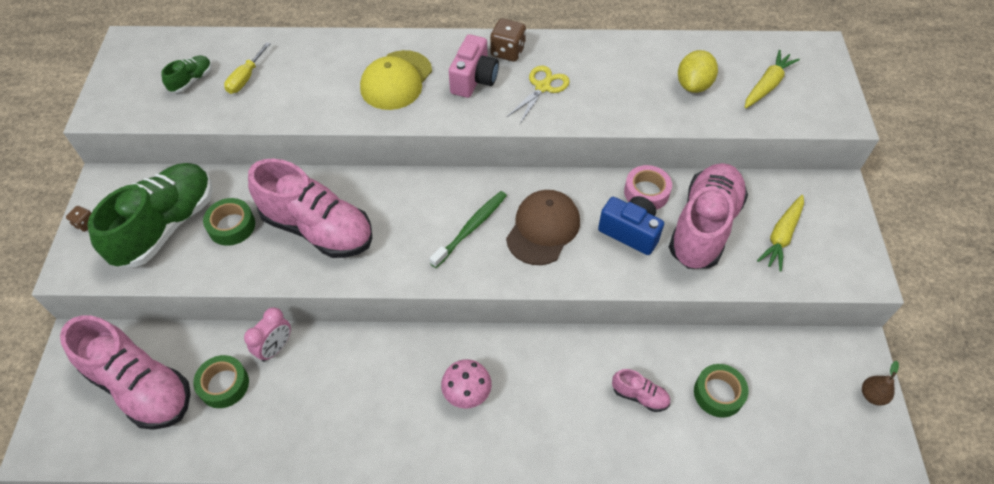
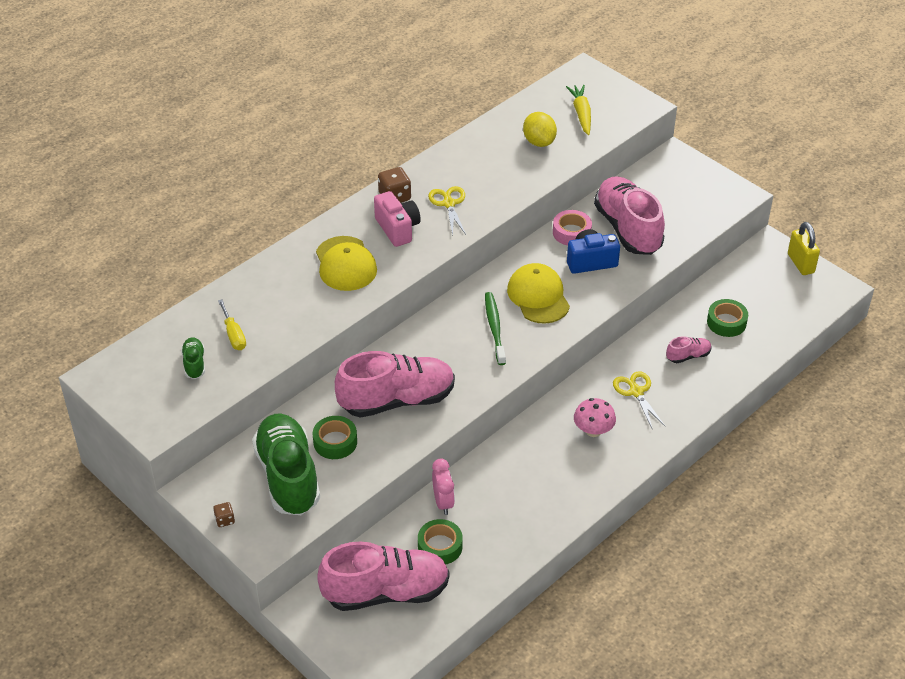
camera: 45 degrees left, 10 degrees down
brown cap [506,190,580,265] -> yellow cap [507,263,570,324]
yellow carrot [757,195,804,272] -> none
brown pear [862,361,899,406] -> yellow padlock [788,222,820,275]
none -> yellow scissors [613,371,666,430]

